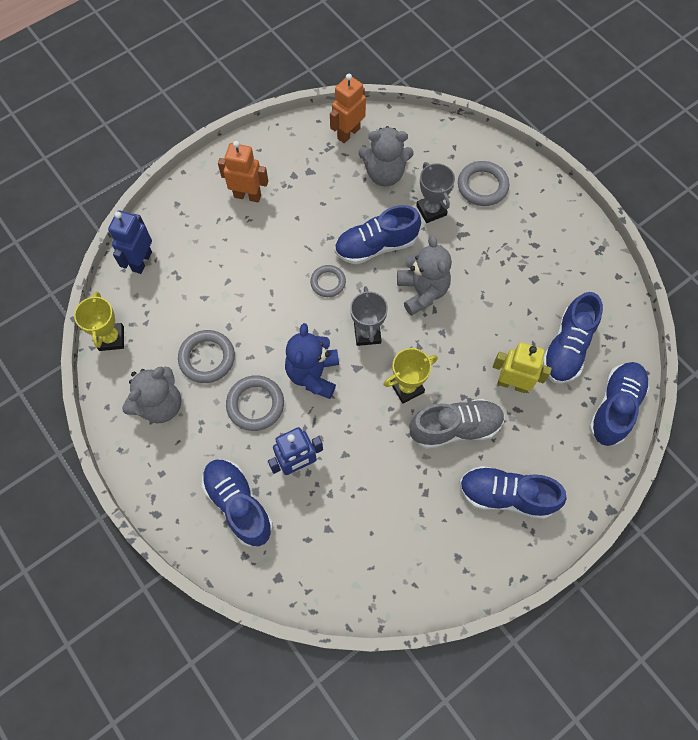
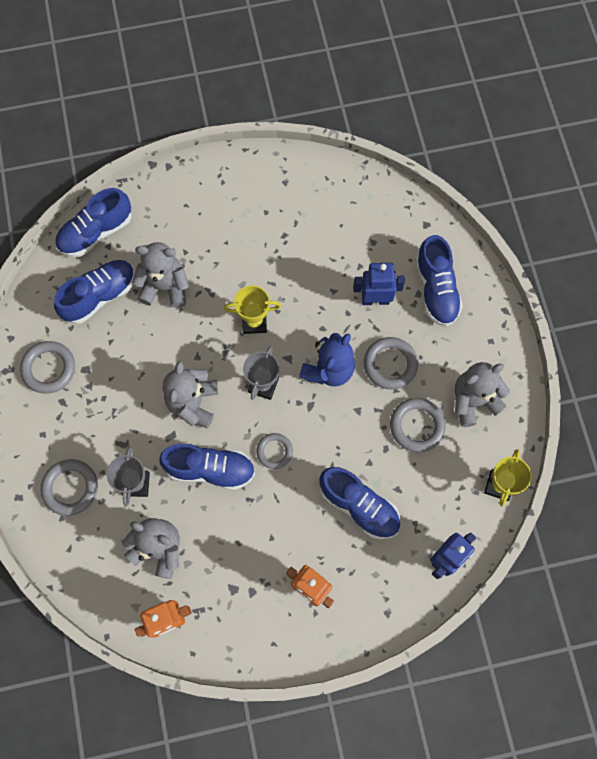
camera: 155 degrees left, 5 degrees up
grey shoe [410,399,505,449] -> none
blue shoe [459,466,567,519] -> blue shoe moved to [319,467,400,539]
yellow robot [493,342,552,393] -> grey teddy bear [132,242,189,308]
none -> grey ring [20,341,75,394]

